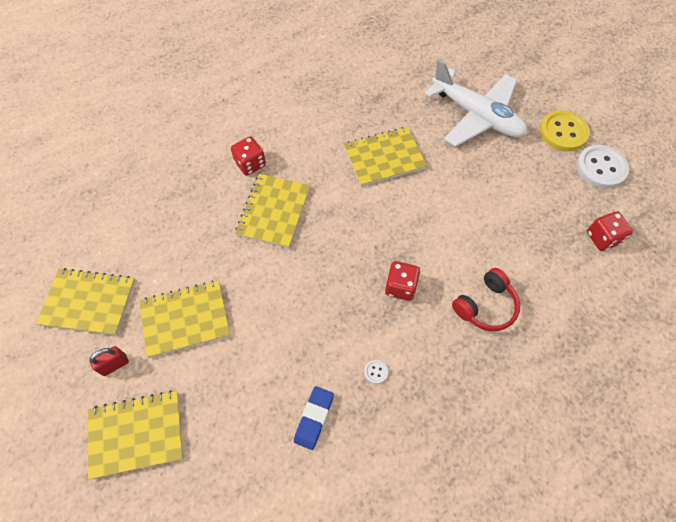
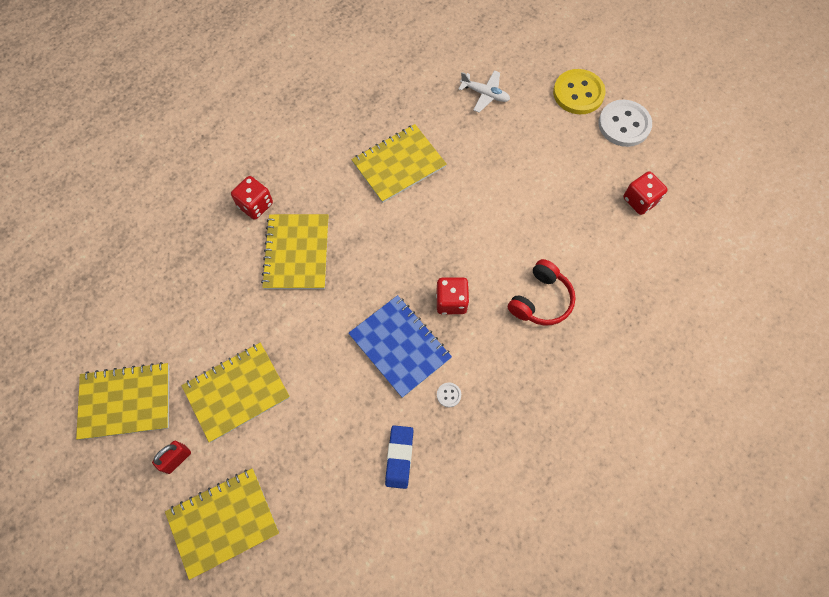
camera: 15 degrees left, 5 degrees up
white plane [425,59,527,147] -> white plane [459,70,510,113], size x0.45
none -> blue notebook [348,295,452,398]

